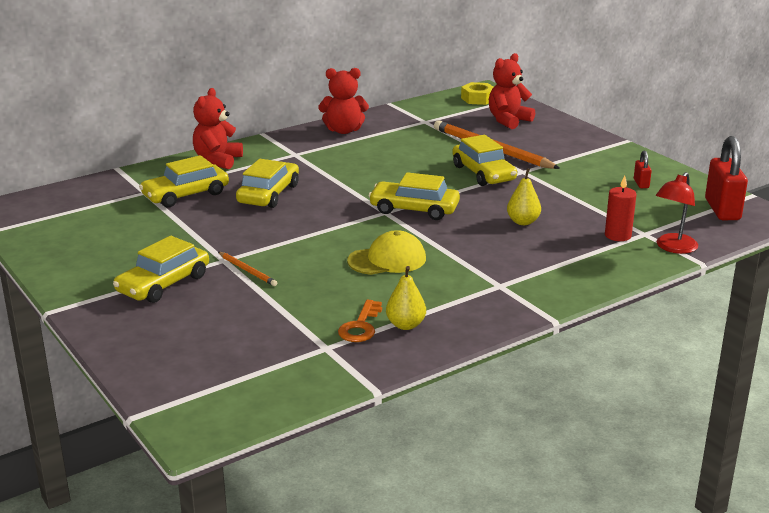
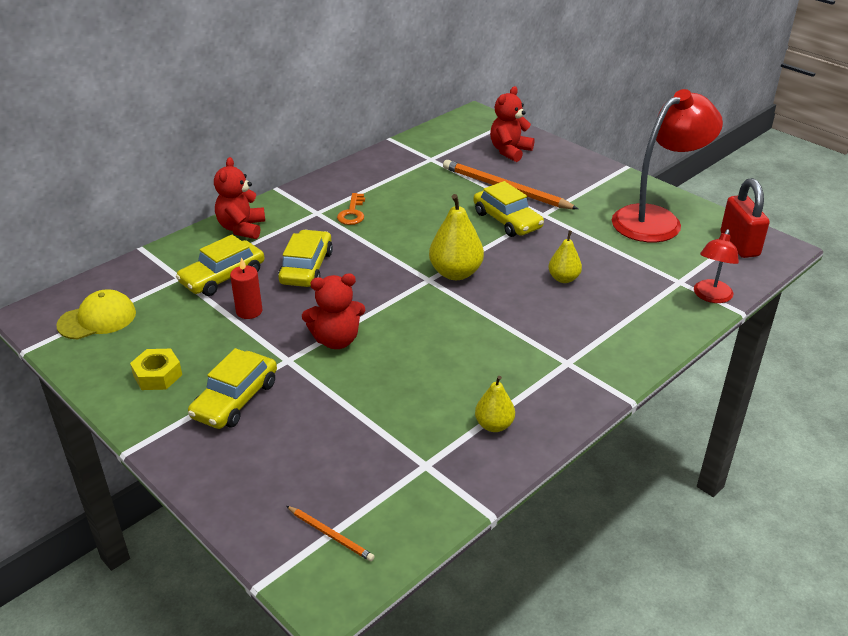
camera: 10 degrees left, 10 degrees up
orange pencil [218,252,277,286] -> orange pencil moved to [286,506,375,561]
red teddy bear [318,68,369,134] -> red teddy bear moved to [302,273,365,349]
orange key [338,300,382,342] -> orange key moved to [337,193,365,225]
yellow cap [347,230,426,275] -> yellow cap moved to [56,289,136,339]
yellow car [368,172,460,220] -> yellow pear [429,194,484,280]
yellow nut [461,82,493,105] -> yellow nut moved to [130,349,182,390]
red candle [605,175,637,241] -> red candle moved to [230,257,262,319]
red padlock [634,151,652,188] -> red lamp [612,89,723,242]

